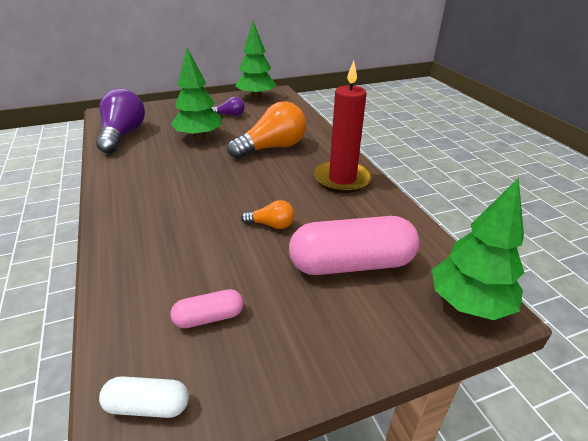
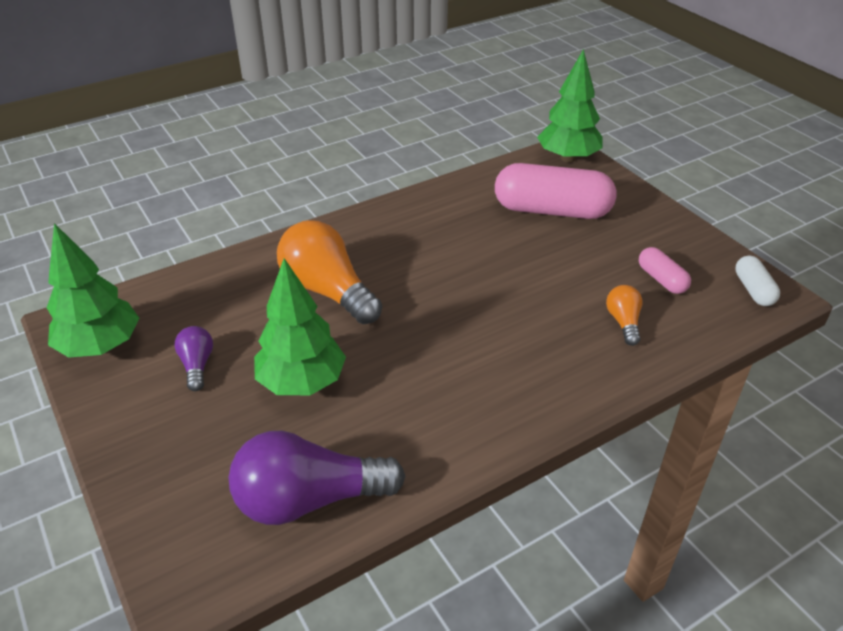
camera: 100 degrees left, 5 degrees up
orange light bulb [241,200,295,229] -> orange light bulb moved to [606,285,643,346]
pink capsule [289,216,419,275] -> pink capsule turned 60 degrees counterclockwise [495,163,616,219]
red candle [314,61,372,193] -> none

